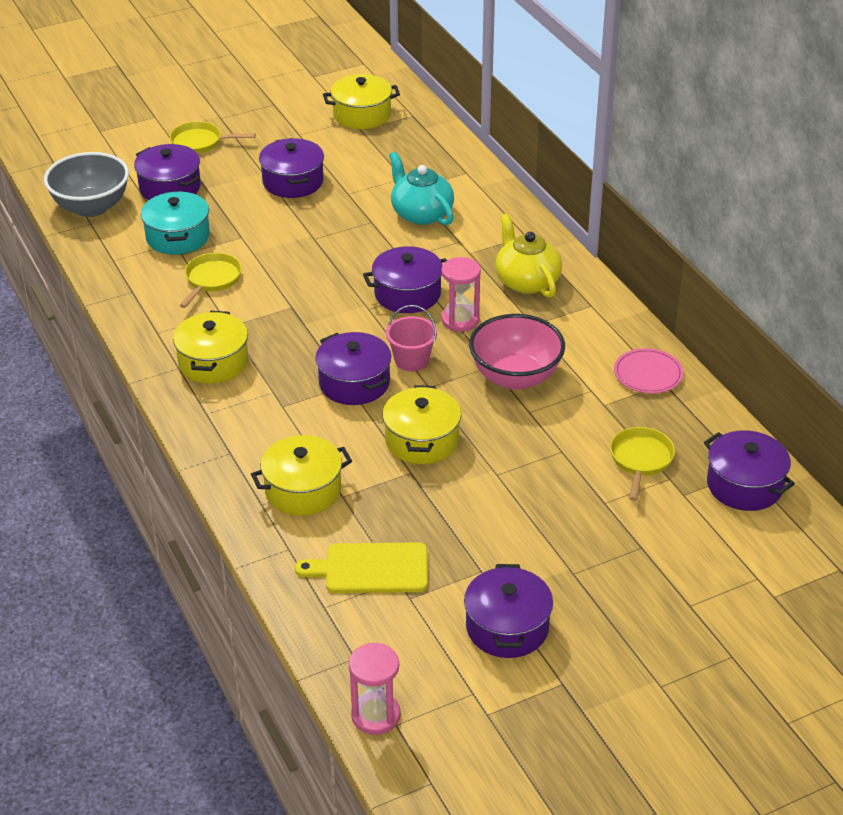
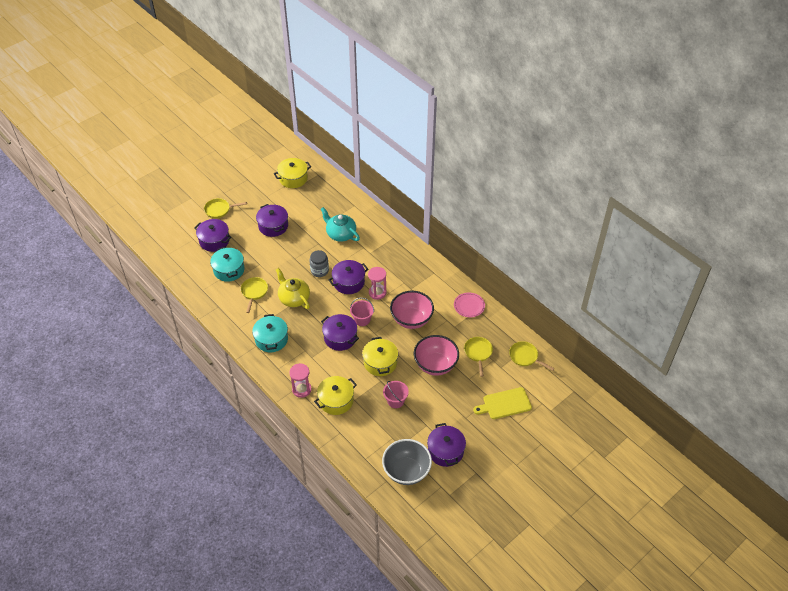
camera: 15 degrees left, 10 degrees up
grey bowl [44,152,129,217] -> grey bowl moved to [382,439,432,485]
yellow pot [173,311,248,384] -> turquoise pot [252,314,288,352]
yellow cutting board [295,542,428,593] -> yellow cutting board moved to [473,387,532,419]
pink hourglass [349,643,400,735] -> pink hourglass moved to [289,363,312,398]
yellow teapot [495,213,562,298] -> yellow teapot moved to [276,268,310,309]
purple pot [704,430,795,511] -> yellow pan [509,341,555,371]
none -> grey jar [309,250,329,277]
none -> pink bucket [383,381,409,408]
none -> pink bowl [414,335,459,376]

